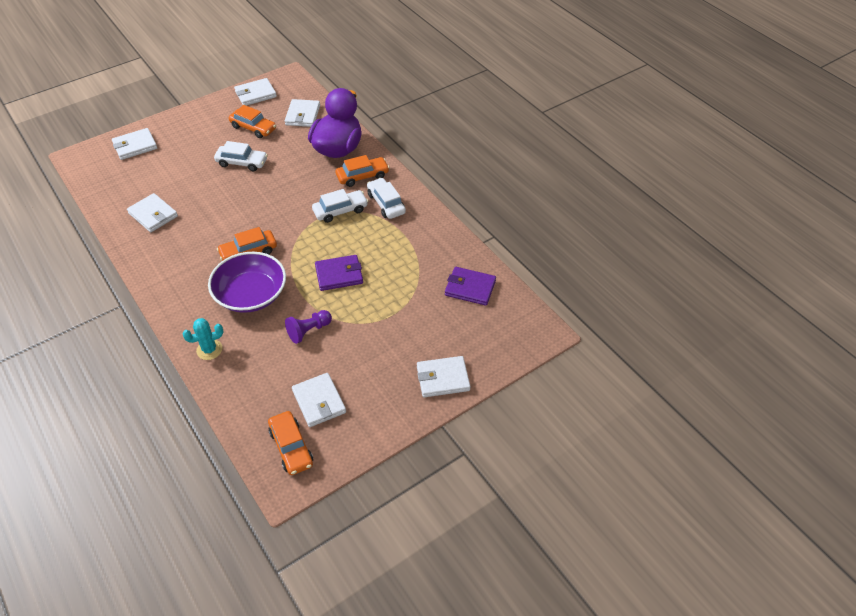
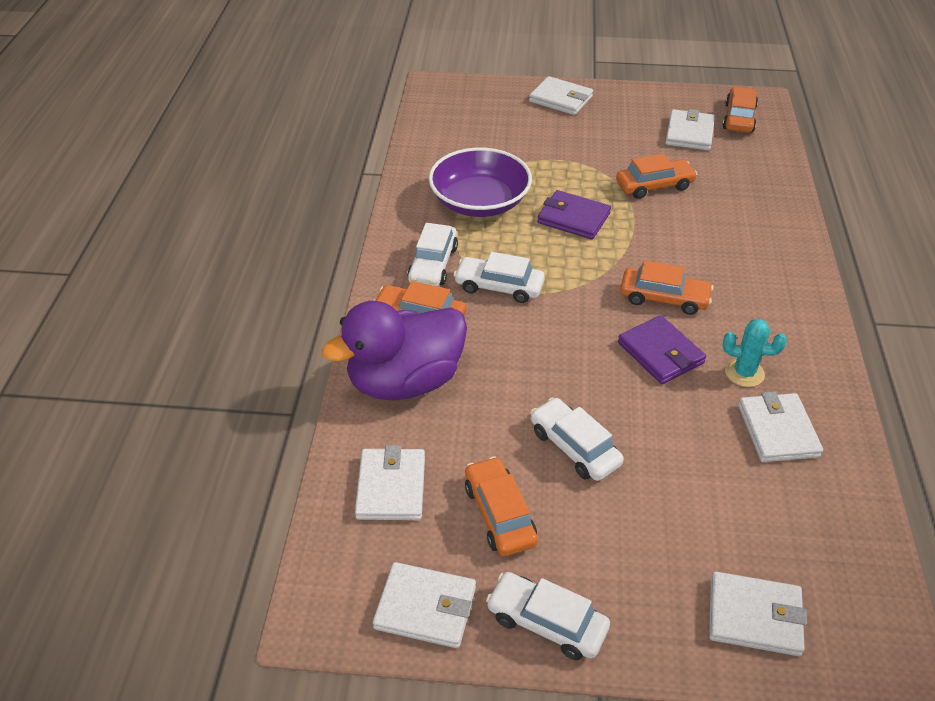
camera: 140 degrees left, 5 degrees down
turquoise cactus [182,318,223,360] -> turquoise cactus moved to [723,319,787,387]
purple bowl [208,252,286,313] -> purple bowl moved to [429,147,532,217]
white wallet [285,99,320,127] -> white wallet turned 45 degrees counterclockwise [355,445,425,520]
purple pawn [285,310,332,344] -> orange car [616,154,697,199]
purple wallet [445,267,496,306] -> purple wallet moved to [618,315,706,384]
none -> white car [486,572,610,660]

